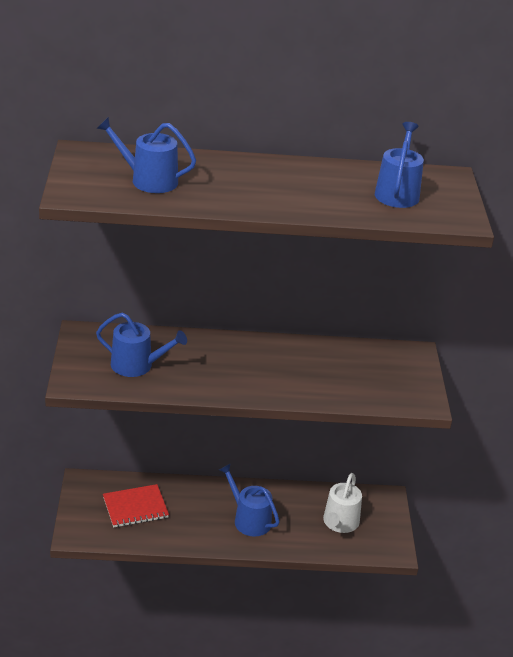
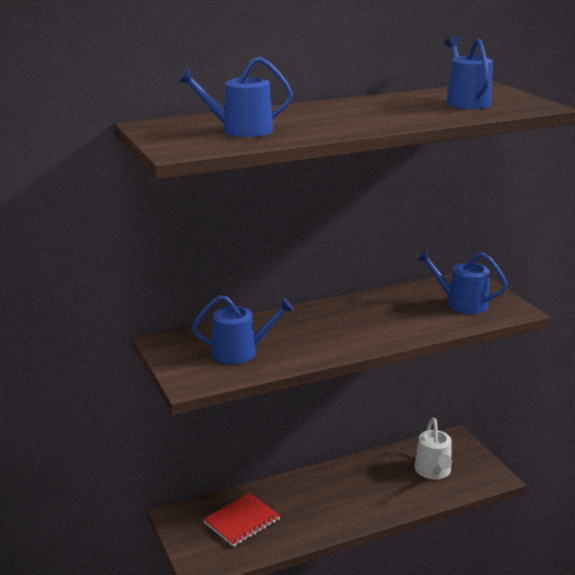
camera: 20 degrees left, 10 degrees down
blue watering can [219,464,280,537] -> blue watering can moved to [417,250,508,314]

